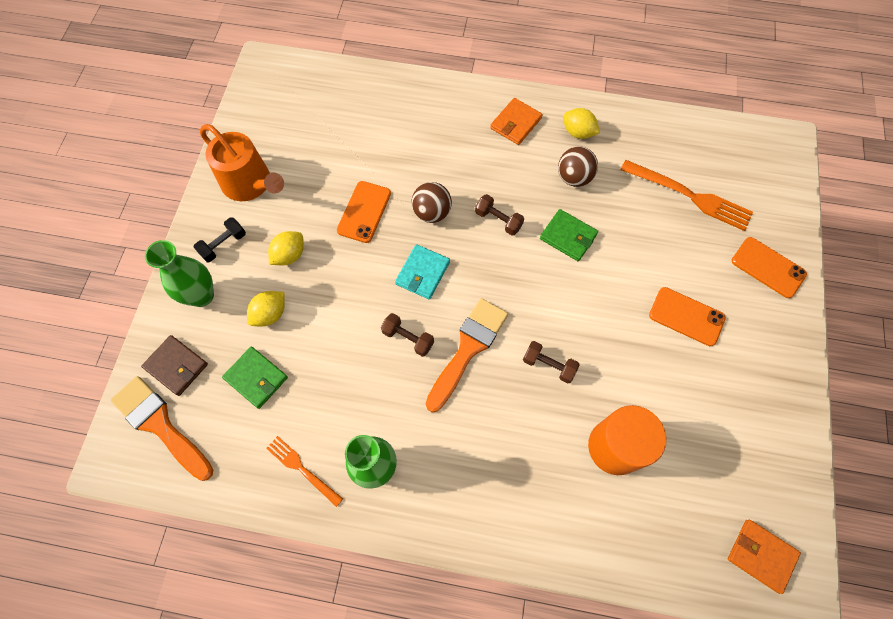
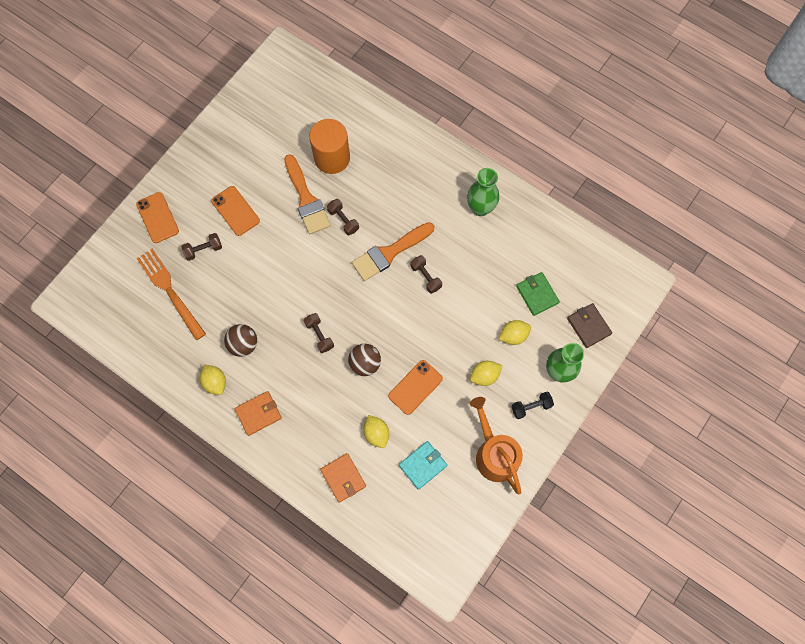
camera: 155 degrees left, 5 degrees up
orange brush [111,376,213,481] -> orange brush moved to [284,154,331,234]
orange fork [266,436,343,507] -> none
turquoise wallet [395,244,450,300] -> turquoise wallet moved to [399,441,447,490]
green wallet [540,209,598,261] -> none
orange wallet [728,520,801,594] -> orange wallet moved to [320,453,366,503]
none -> brown dumbbell [181,233,222,261]
none -> yellow lemon [363,415,389,448]

